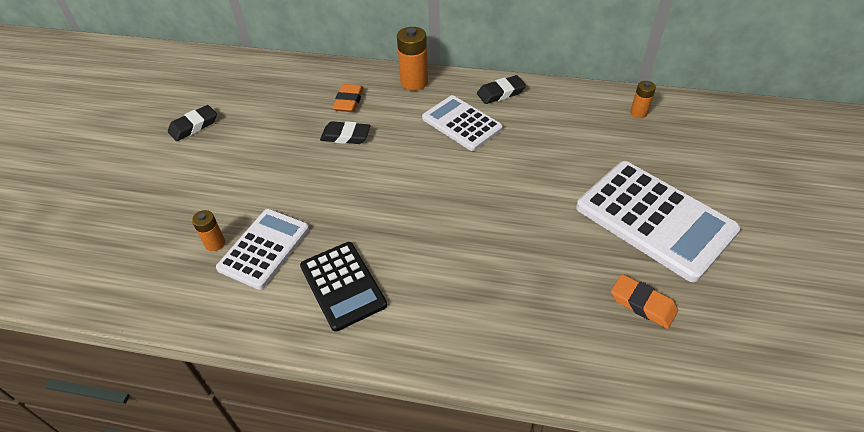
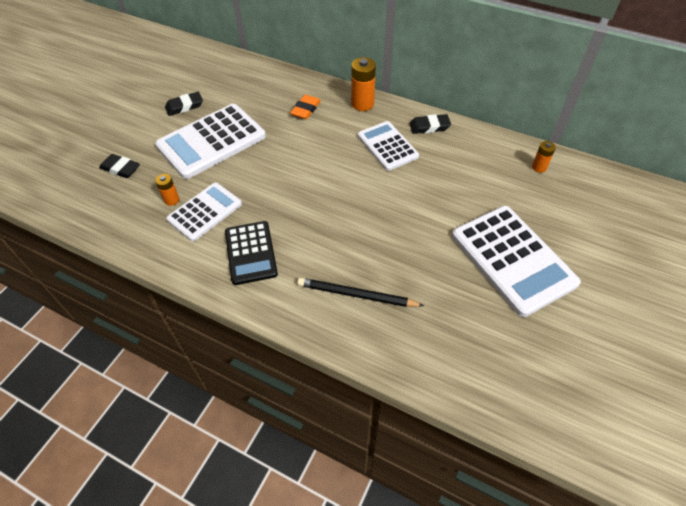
camera: 15 degrees right, 5 degrees up
black eraser [320,121,370,144] -> black eraser moved to [99,154,140,178]
orange eraser [611,274,678,329] -> none
none -> white calculator [155,104,266,179]
none -> black pencil [297,277,424,307]

